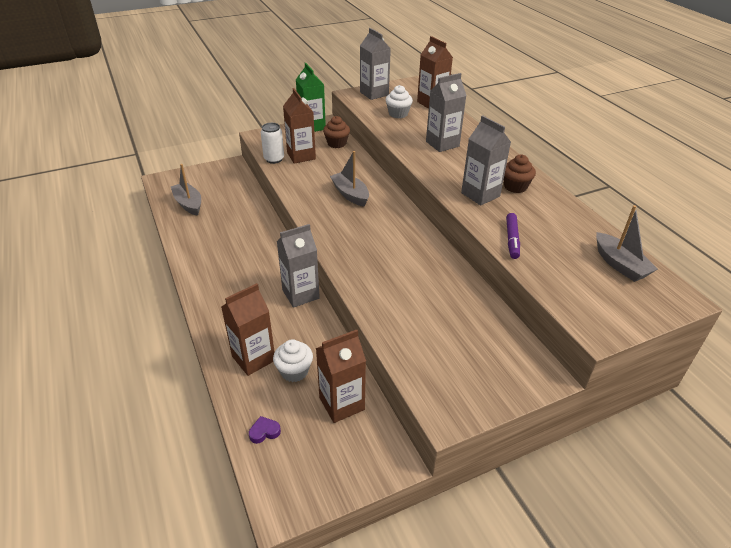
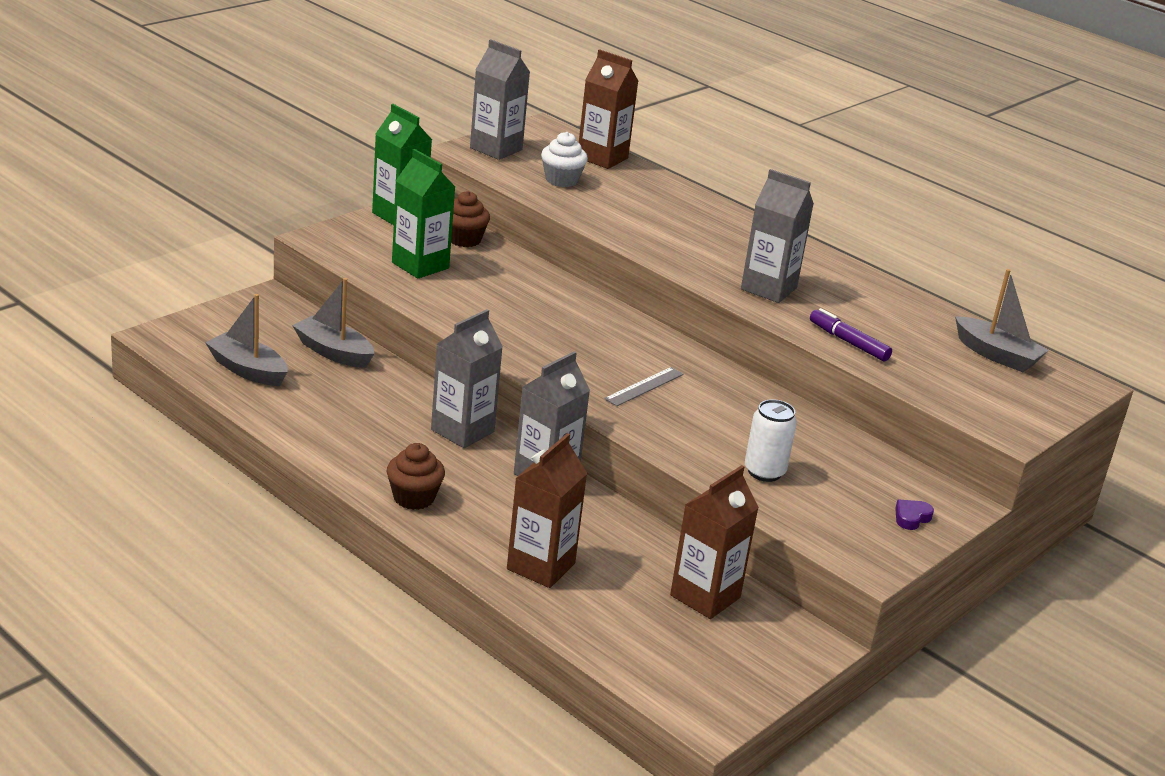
camera: 25 degrees left, 10 degrees down
purple heart [249,416,281,444] -> purple heart moved to [895,500,934,530]
white can [261,123,284,164] -> white can moved to [745,399,797,482]
white cupcake [273,339,313,382] -> none
brown carton [283,88,316,164] -> green carton [392,149,455,279]
grey boat [330,151,369,207] -> grey boat moved to [292,278,374,368]
grey carton [426,73,467,152] -> grey carton moved to [431,309,503,448]
brown cupcake [504,155,536,193] -> brown cupcake moved to [386,443,445,510]
purple marker [506,213,520,259] -> purple marker turned 150 degrees clockwise [810,308,892,361]
none -> grey ruler [604,367,684,406]

